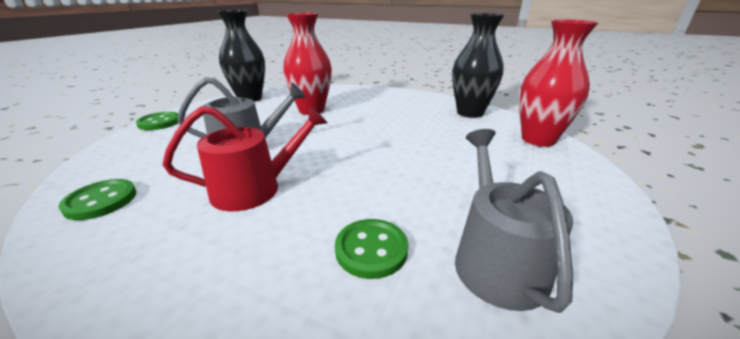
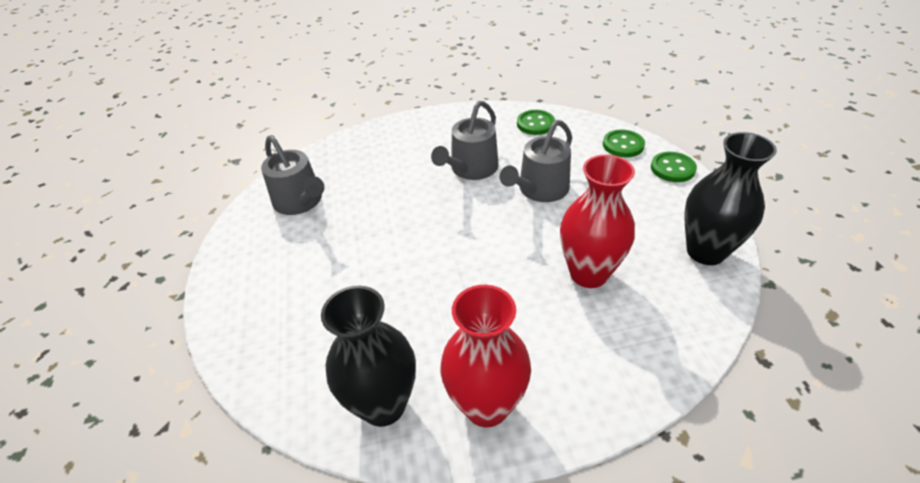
camera: 145 degrees right, 15 degrees up
red watering can [162,106,327,211] -> grey watering can [431,101,499,180]
green button [335,219,408,279] -> green button moved to [603,130,645,158]
red vase [519,20,599,147] -> red vase moved to [440,285,531,427]

